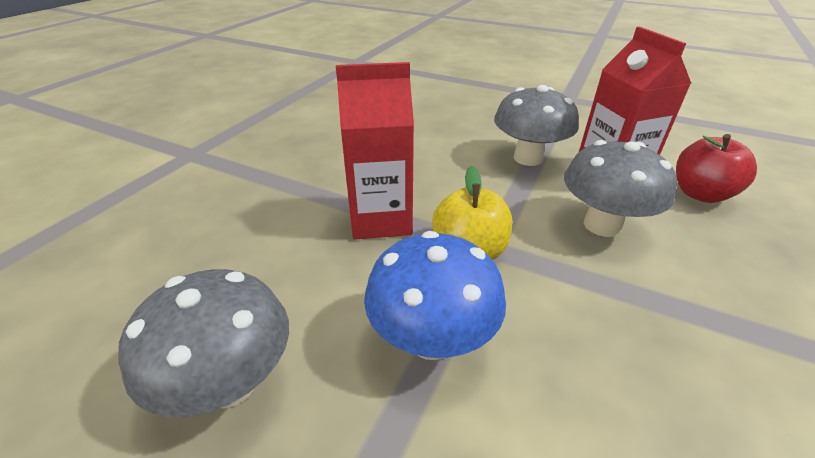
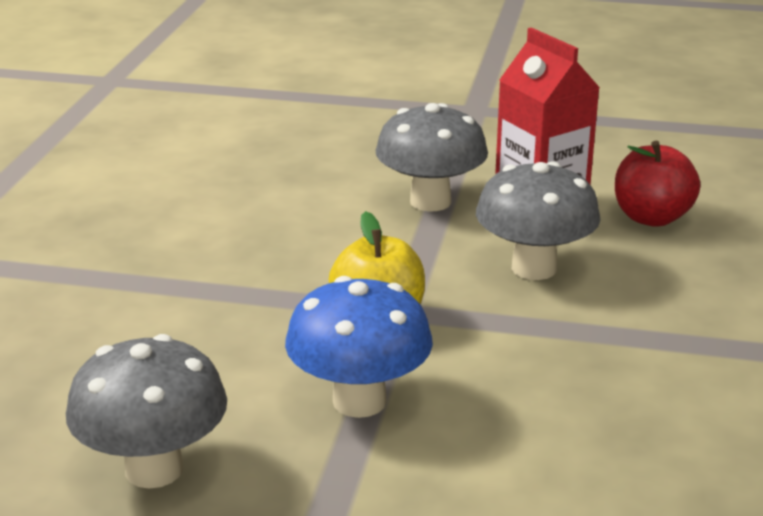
camera: 15 degrees left, 10 degrees down
red carton [336,62,414,240] -> none

